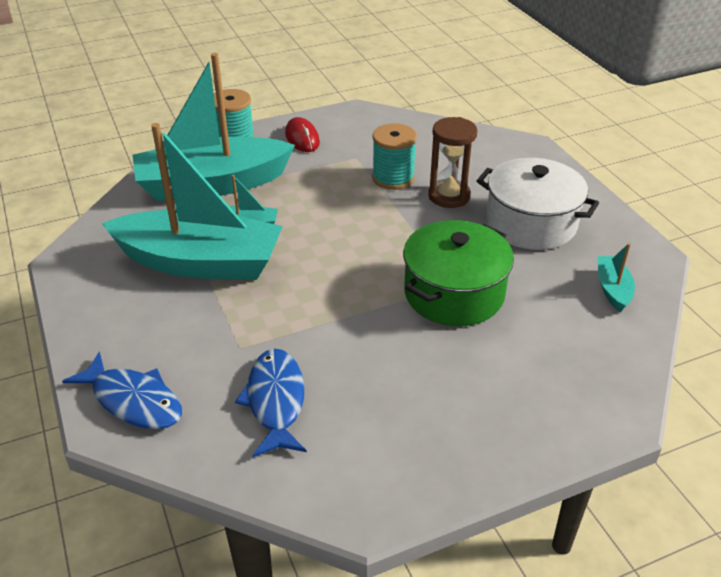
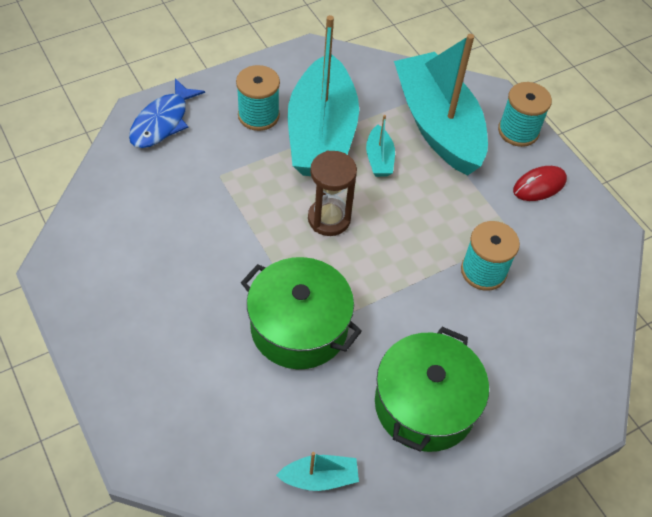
camera: 80 degrees right, 15 degrees up
blue fish [235,349,307,457] -> none
brown hourglass [428,117,477,208] -> brown hourglass moved to [308,151,357,236]
white pot [477,158,599,250] -> green pot [375,327,489,452]
none -> turquoise spool [236,65,280,131]

